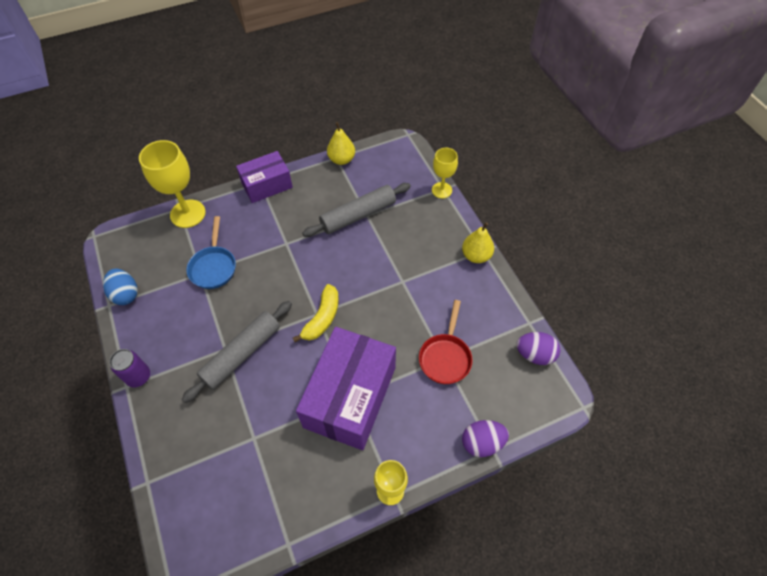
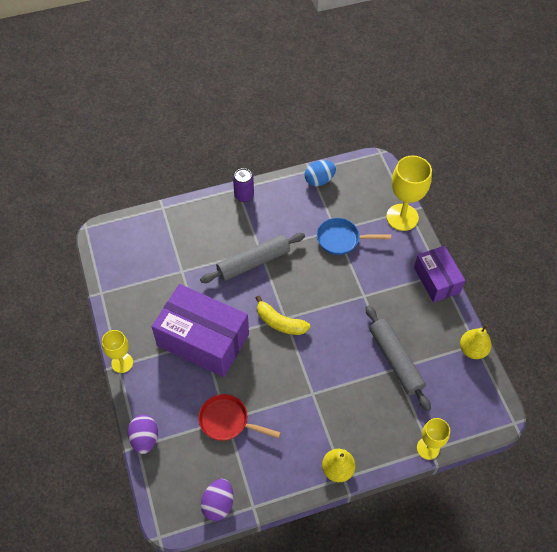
camera: 95 degrees right, 0 degrees up
grey rolling pin [182,301,292,403] -> grey rolling pin turned 75 degrees counterclockwise [200,233,305,283]

